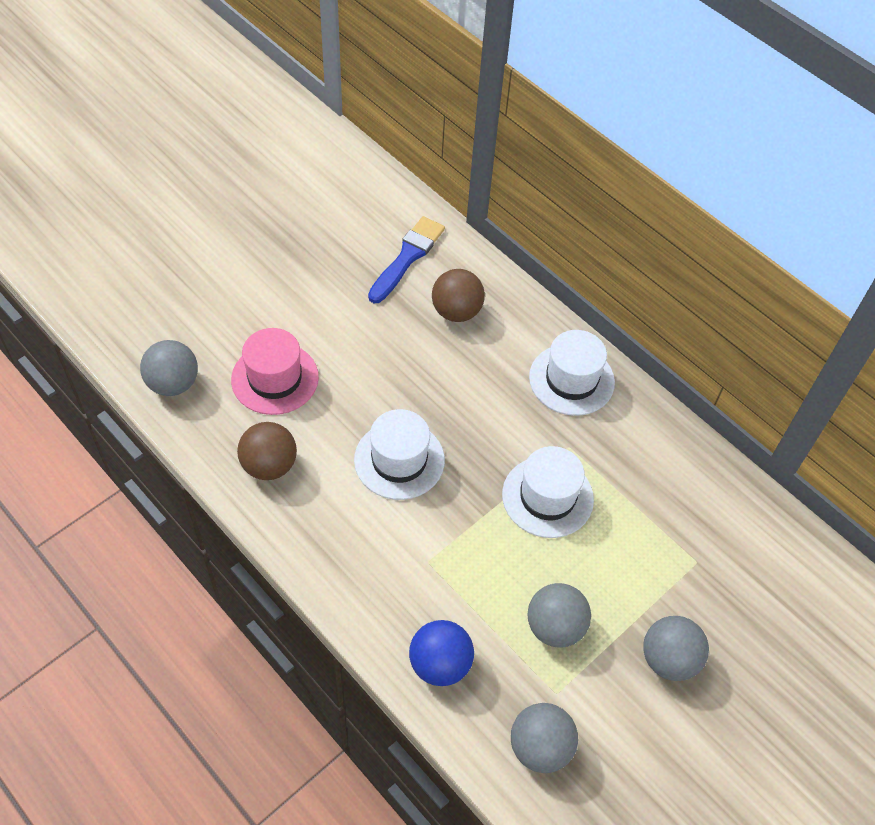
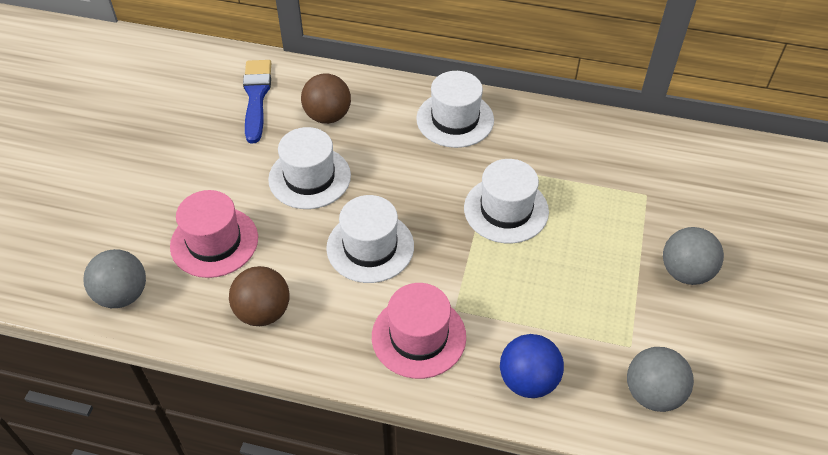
camera: 30 degrees left, 5 degrees down
grey ball [528,583,591,648] -> none
none -> white hat [268,127,351,209]
none -> pink hat [372,283,466,379]

